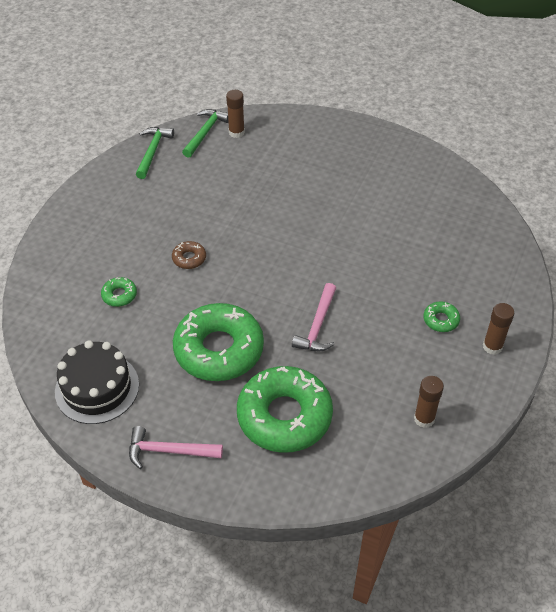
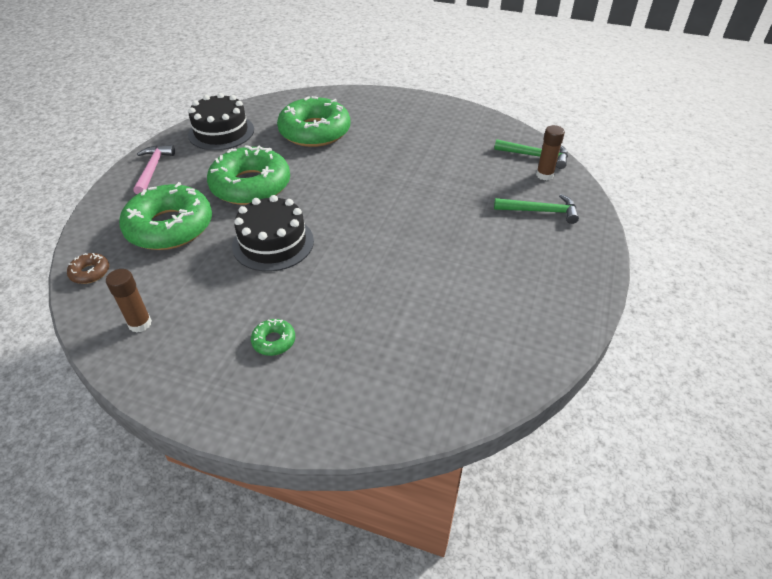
camera: 85 degrees right, 5 degrees down
green donut [101,277,137,307] -> green donut [277,96,350,147], size x2.41
green hammer [136,127,174,179] -> green hammer moved to [494,194,579,224]
brown donut [172,241,206,269] -> brown donut moved to [67,253,109,284]
pink hammer [292,283,336,351] -> black cake [232,195,314,272]
brown glue stick [483,303,514,355] -> none

